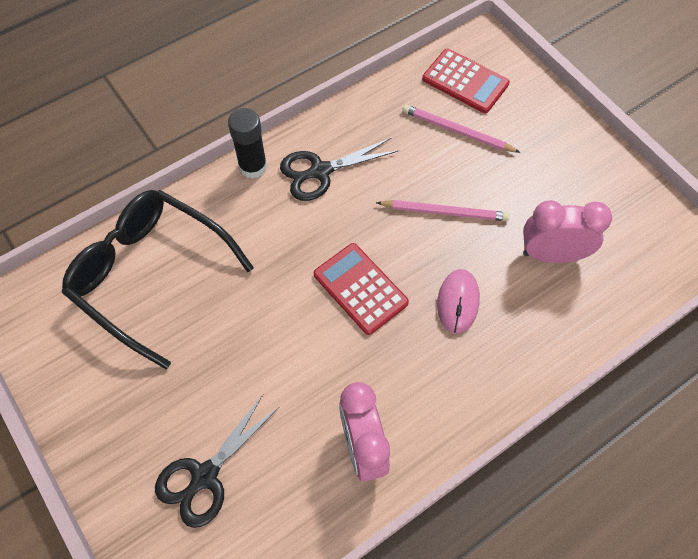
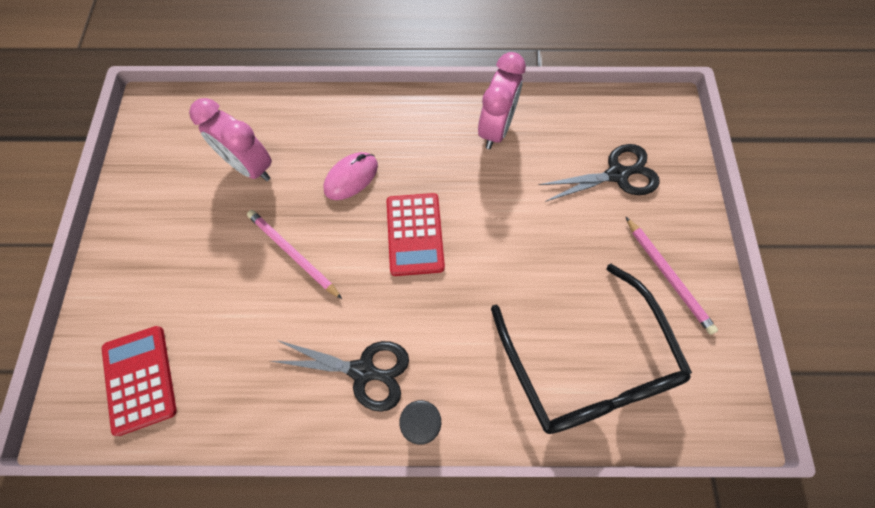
camera: 145 degrees left, 5 degrees up
pink pencil [402,105,521,153] -> pink pencil moved to [626,217,718,335]

